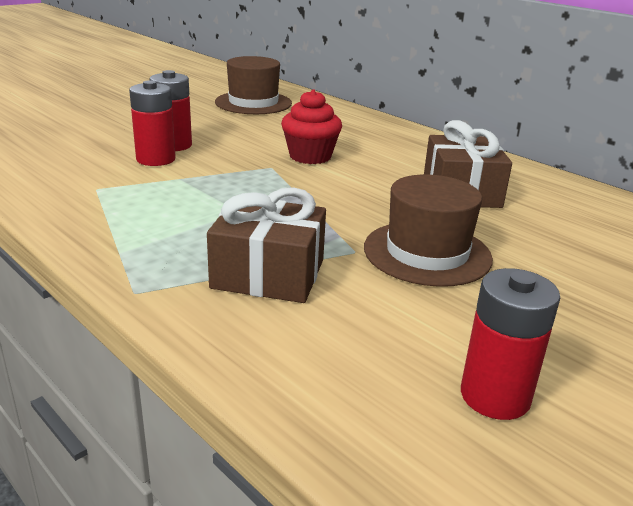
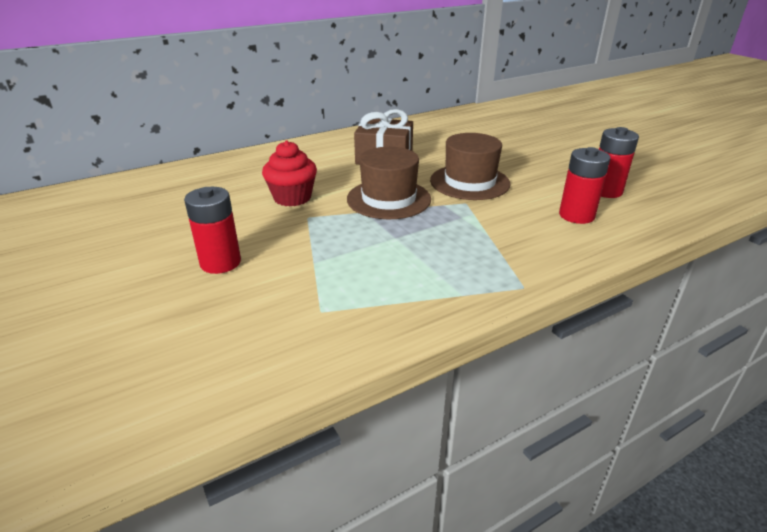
camera: 75 degrees left, 5 degrees up
red battery [129,80,176,166] -> red battery moved to [559,147,611,224]
brown gift [207,187,326,303] -> none
brown hat [215,56,292,114] -> brown hat moved to [347,147,431,219]

